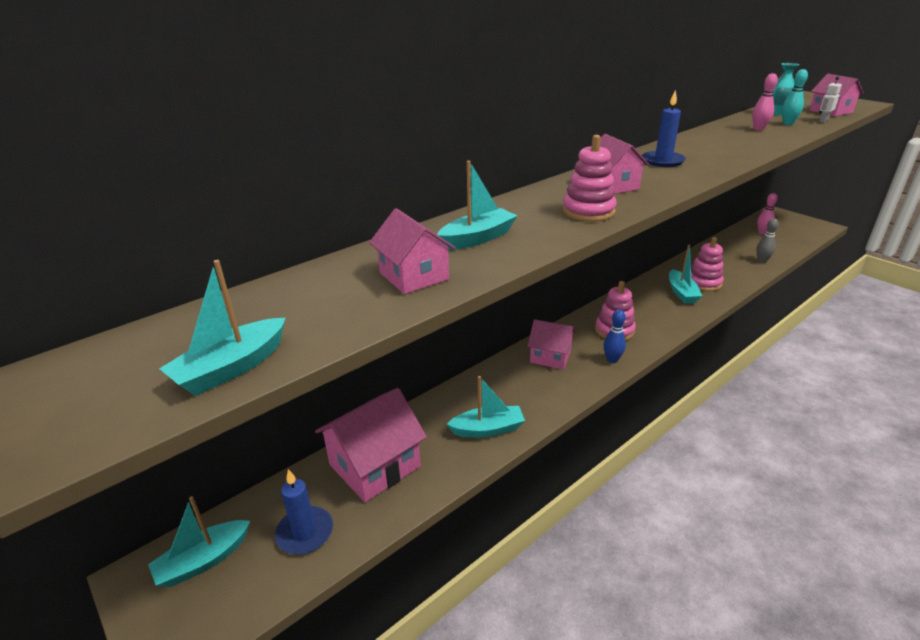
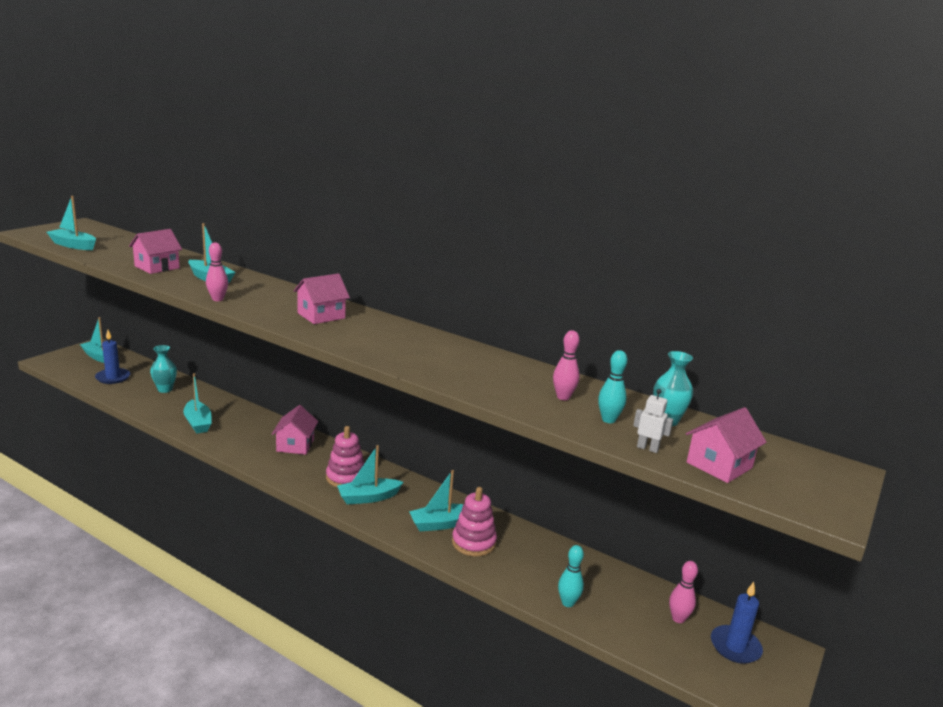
camera: 70 degrees right, 10 degrees down
pink house [315,388,427,502] -> turquoise vase [150,345,177,393]
pink stacking toy [563,135,617,222] -> none
blue bowling pin [603,310,626,363] -> none
blue candle [642,90,686,167] -> blue candle moved to [711,582,763,664]
grey bowling pin [756,218,779,263] -> turquoise bowling pin [558,545,584,607]
none -> pink bowling pin [206,243,228,301]
none -> turquoise boat [337,445,403,504]

